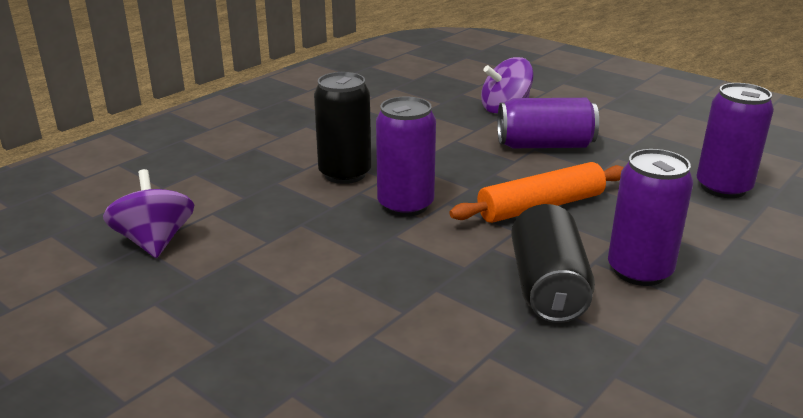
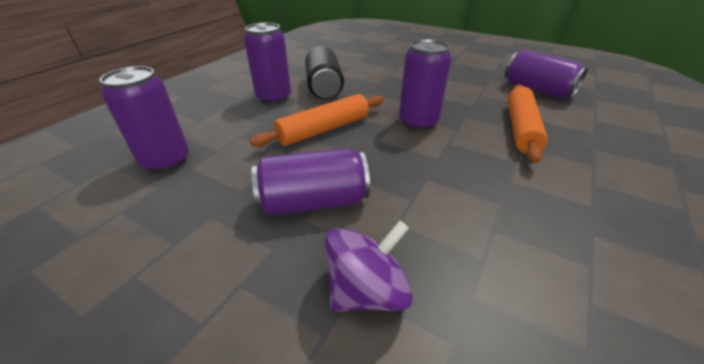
camera: 170 degrees right, 10 degrees up
purple spinning top [103,169,194,258] -> purple can [505,49,588,99]
black can [314,72,371,184] -> none
none -> orange rolling pin [508,84,548,163]

